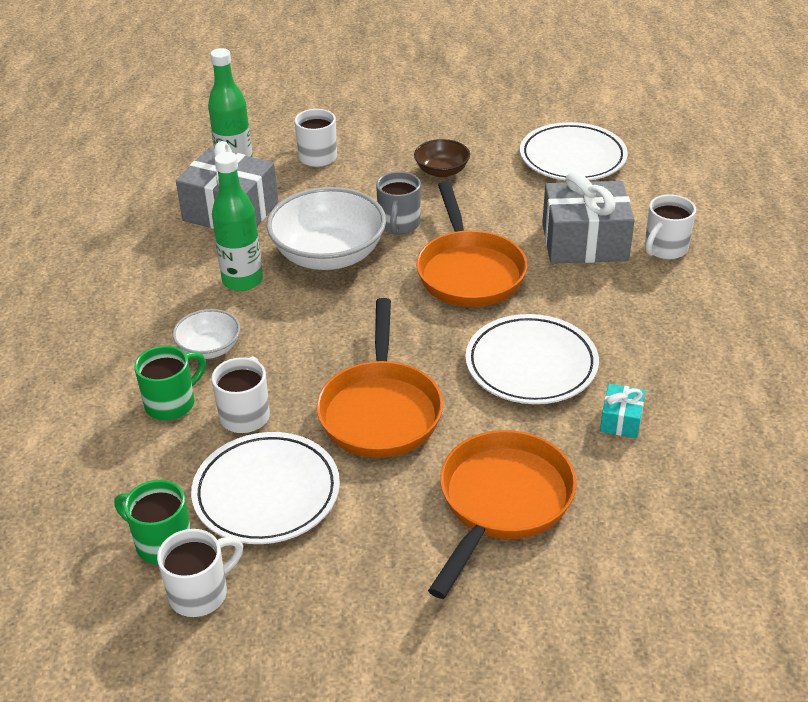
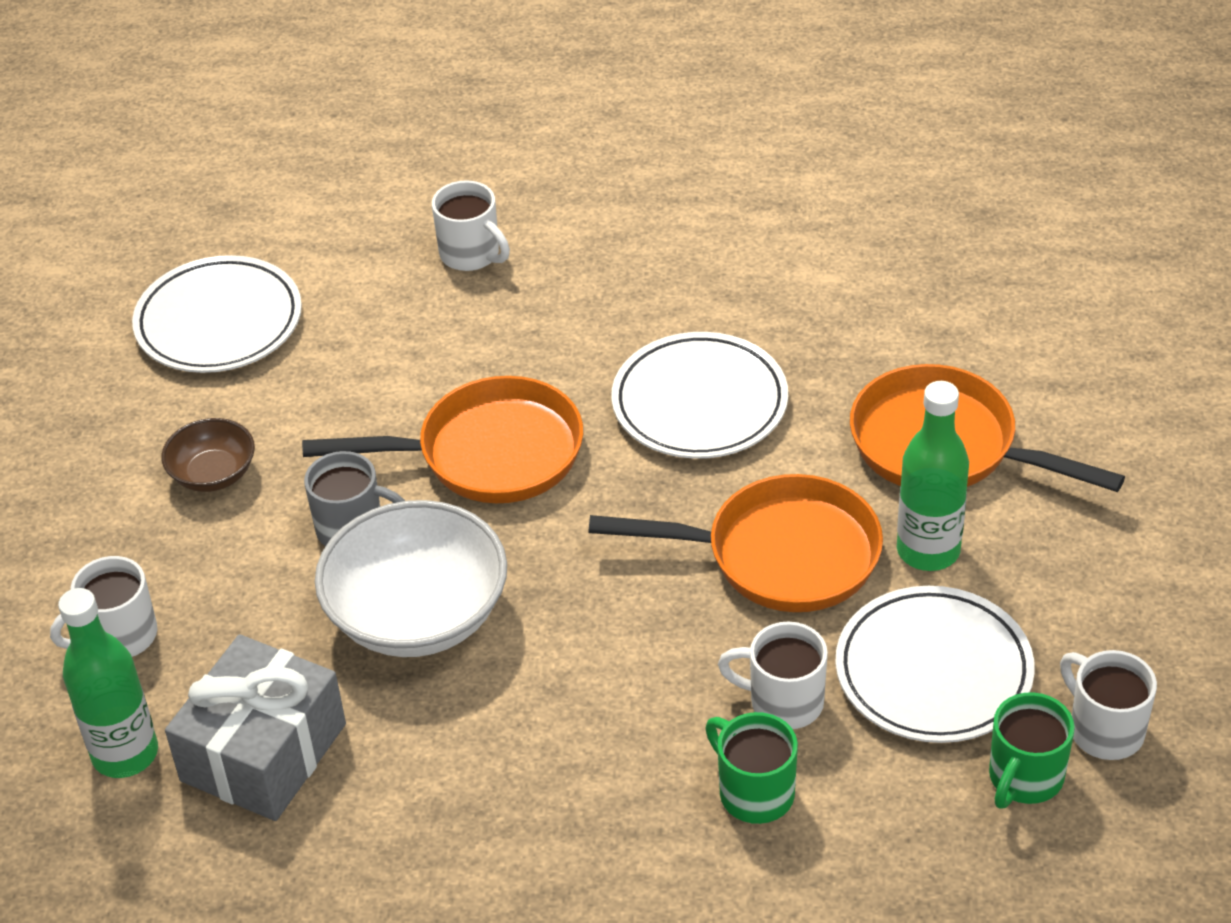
camera: 85 degrees left, 5 degrees up
white bowl [173,309,240,359] -> none
green bottle [212,152,263,291] -> green bottle moved to [897,381,969,571]
grey gift [542,172,635,264] -> none
turquoise gift [600,384,645,438] -> none

